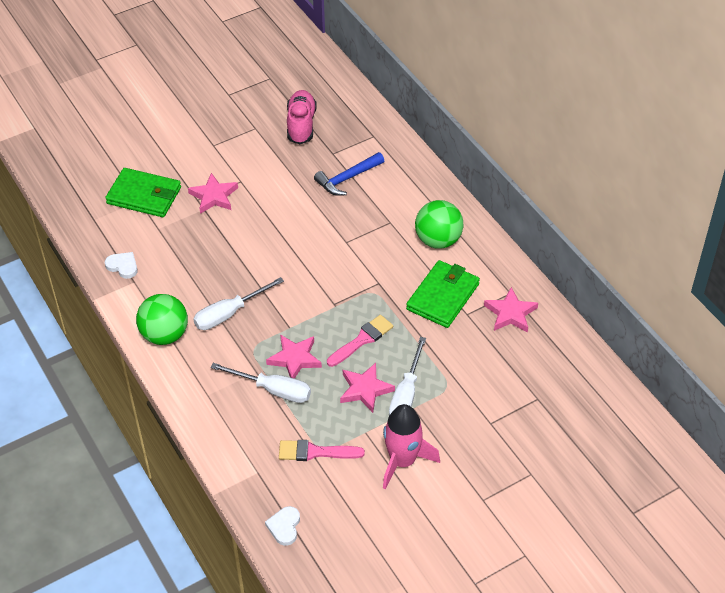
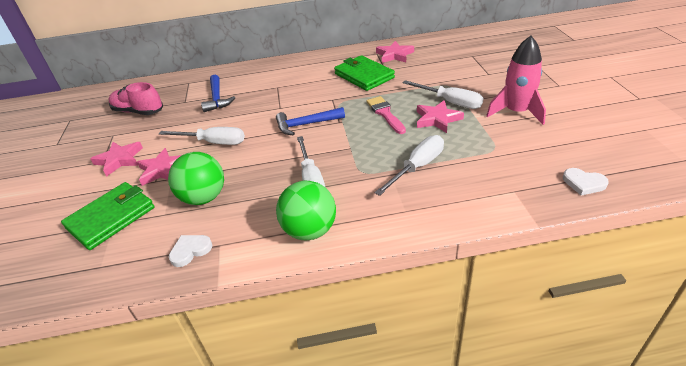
camera: 65 degrees left, 10 degrees down
pink star [266,335,322,379] -> pink star moved to [90,142,143,177]
pink brush [279,440,365,461] -> none
green ball [415,200,464,249] -> green ball moved to [168,152,224,205]
none -> white screwdriver [159,127,245,145]
none -> blue hammer [276,107,345,135]

